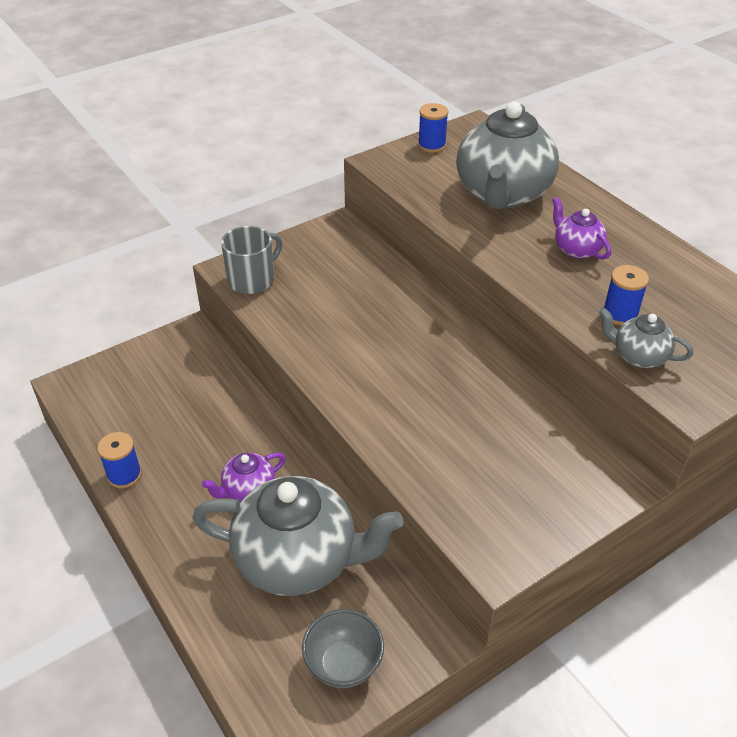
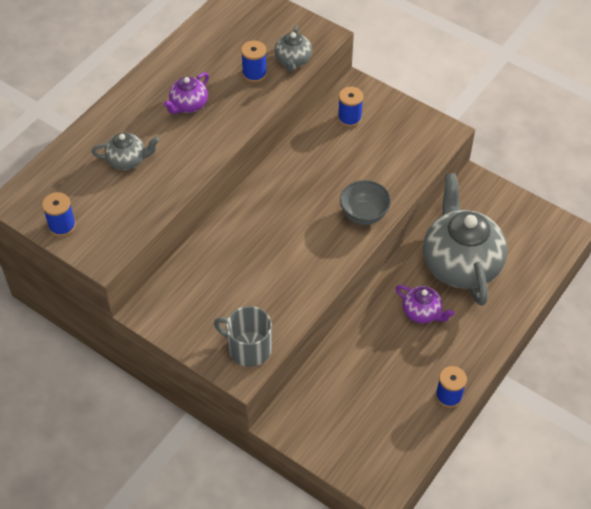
camera: 110 degrees left, 10 degrees up
grey bowl [302,609,384,688] -> grey bowl moved to [340,180,391,225]
grey teapot [456,102,559,209] -> grey teapot [92,133,159,170], size x0.47
none -> blue spool [338,87,363,127]

